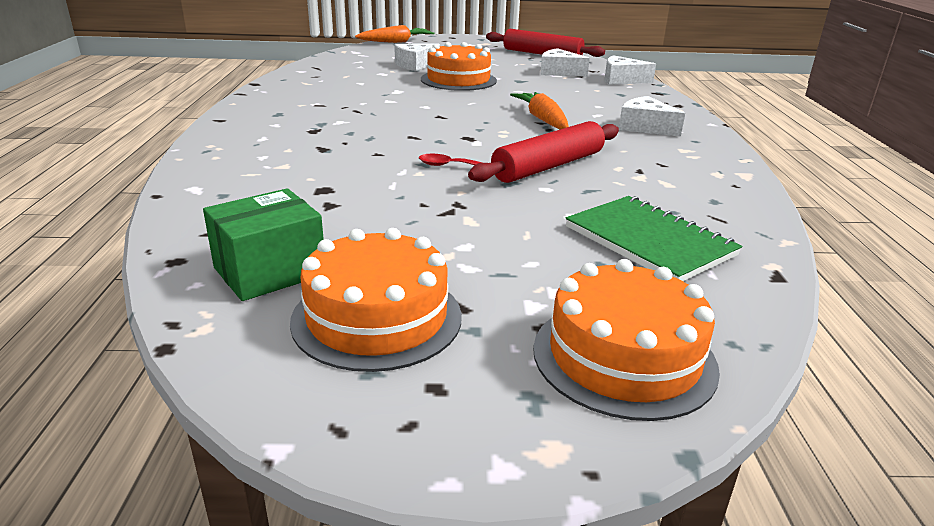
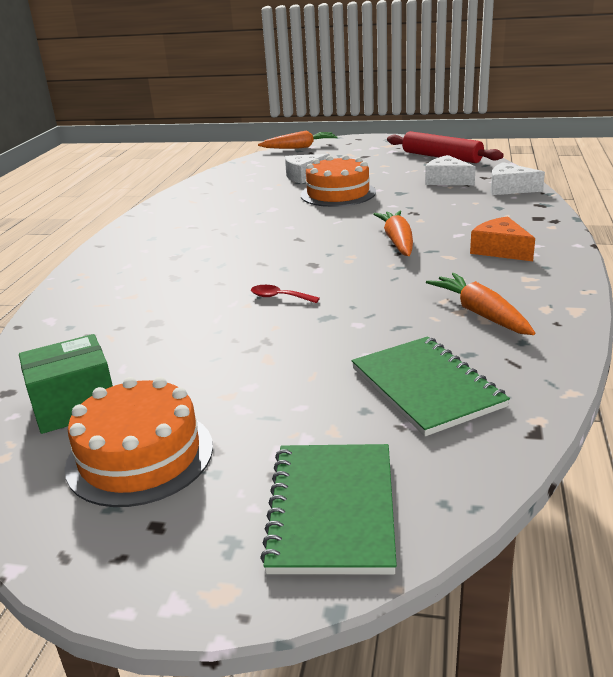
camera: 15 degrees right, 0 degrees up
red rolling pin [468,121,619,183] -> none
orange cake [533,259,720,421] -> green notebook [260,444,397,574]
white cheese [619,96,685,137] -> orange cheese [470,216,535,261]
none -> orange carrot [426,273,535,335]

